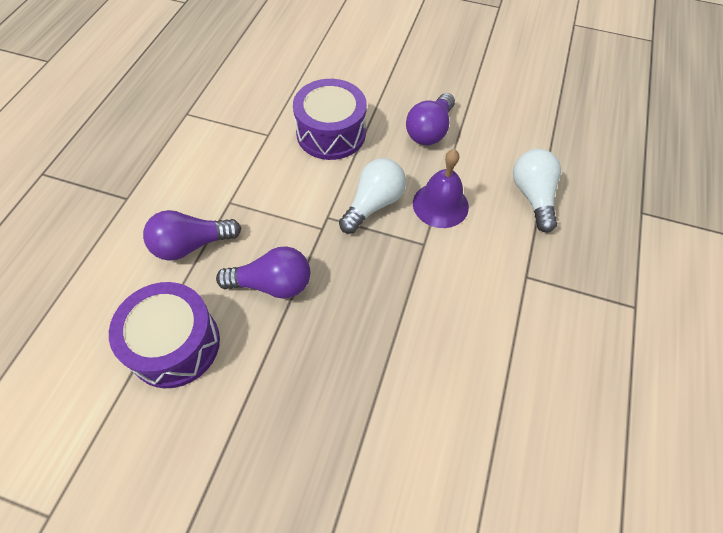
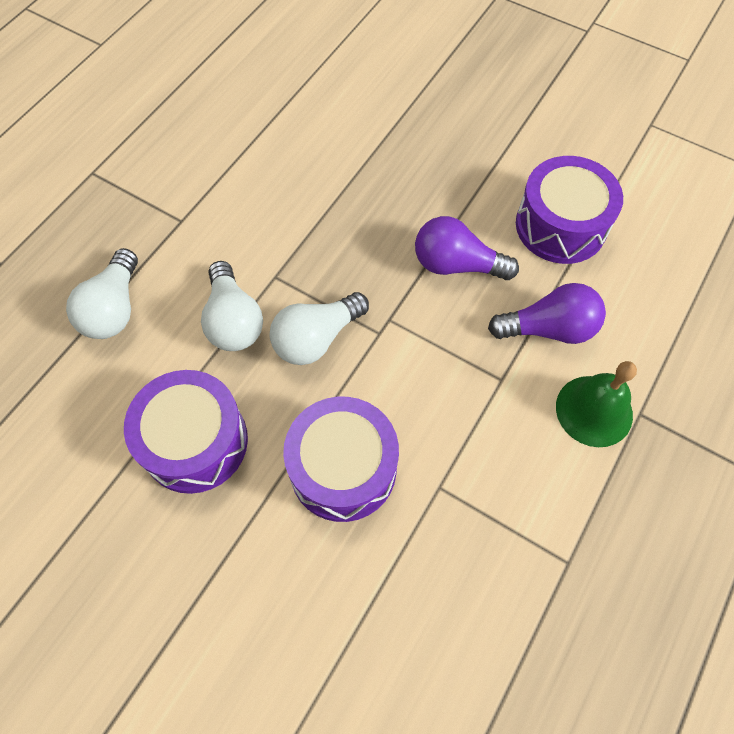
camera: 165 degrees left, 5 degrees up
purple light bulb [406,93,455,145] -> purple drum [124,370,248,494]
purple bell [413,149,469,228] -> white light bulb [201,261,263,351]
none -> green bell [556,361,637,447]

